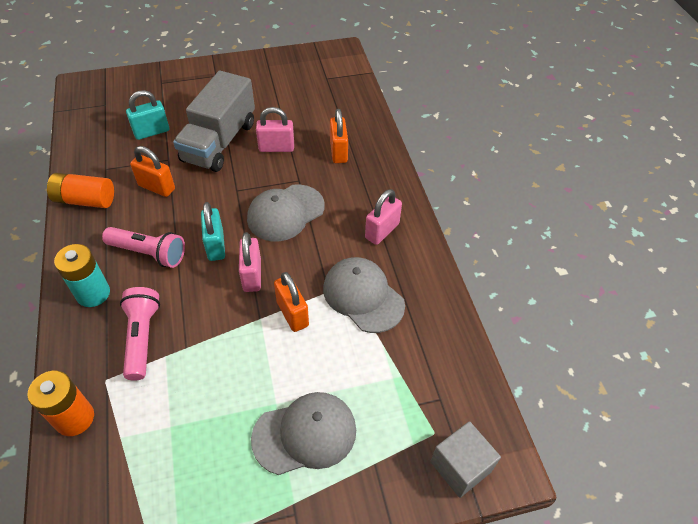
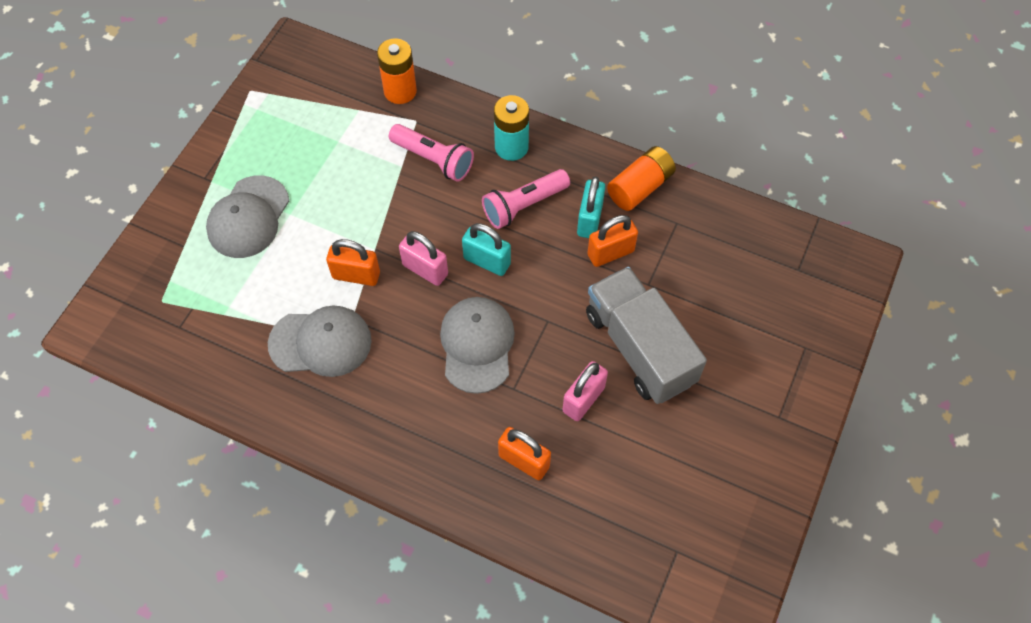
camera: 130 degrees right, 10 degrees up
turquoise padlock [126,90,169,140] -> turquoise padlock moved to [577,176,605,238]
pink padlock [365,189,402,245] -> none
grey cube [430,421,501,498] -> none

